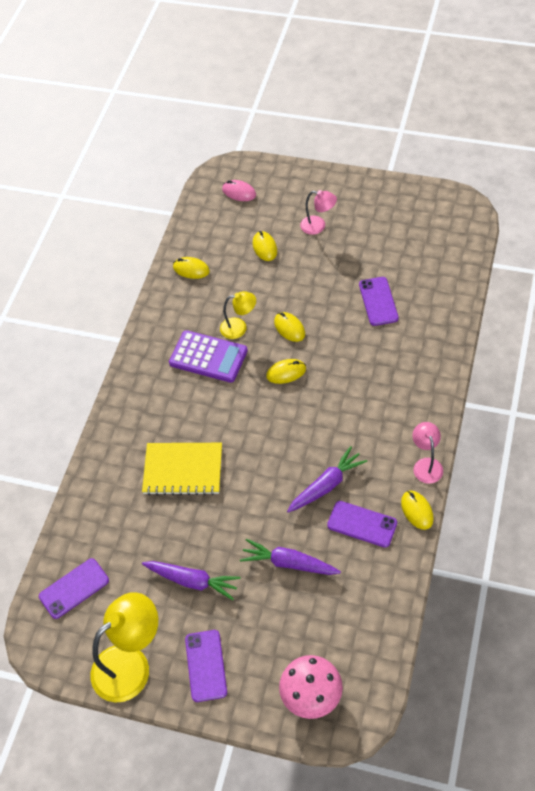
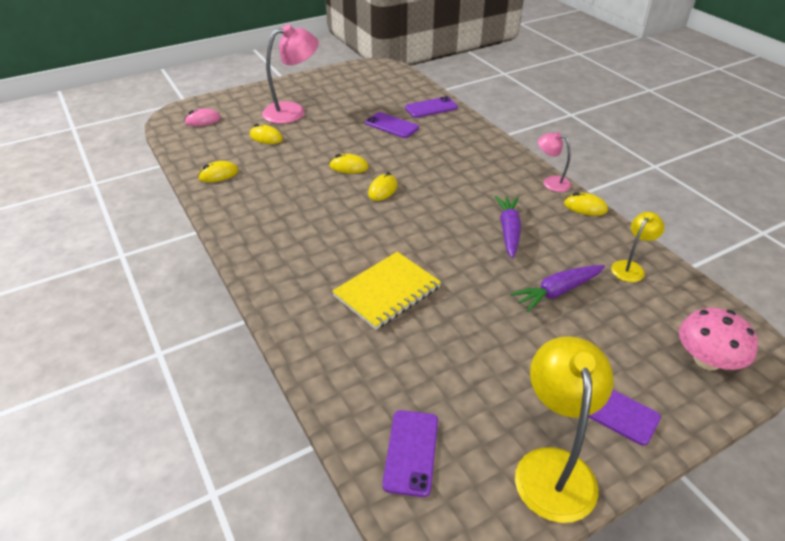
camera: 50 degrees left, 15 degrees down
purple carrot [142,561,241,600] -> none
purple calculator [169,330,248,383] -> none
yellow lamp [220,291,256,339] -> yellow lamp moved to [611,212,665,282]
pink lamp [300,190,337,235] -> pink lamp [262,24,319,124], size x1.83
purple phone [327,501,397,548] -> purple phone moved to [405,96,458,118]

